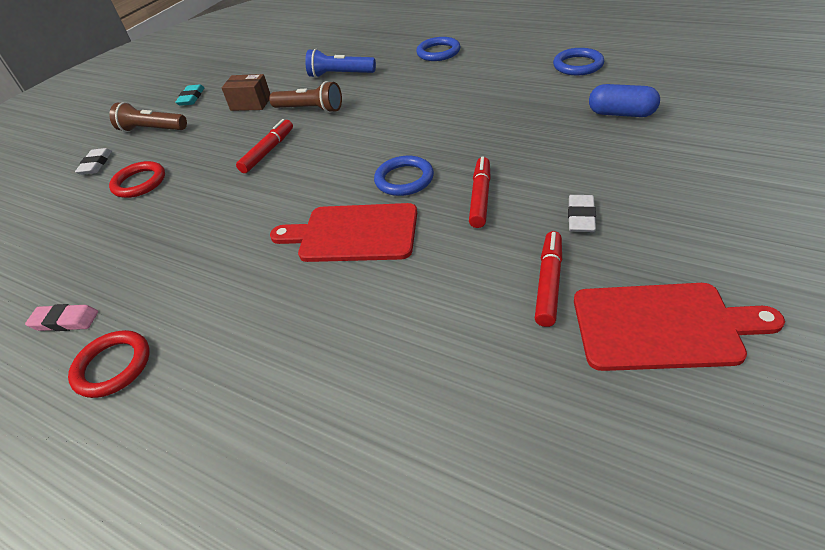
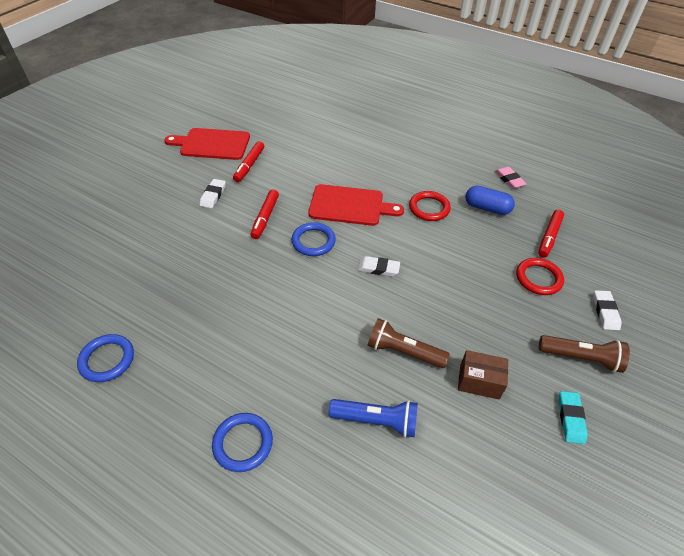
camera: 175 degrees right, 5 degrees up
pink eraser [25,304,98,331] -> pink eraser turned 60 degrees clockwise [495,166,526,189]
red ring [68,330,150,398] -> red ring moved to [409,191,451,221]
red marker [236,119,293,173] -> red marker moved to [538,210,564,258]
blue capsule [589,84,660,117] -> blue capsule moved to [465,186,515,215]
none -> white eraser [358,256,400,276]

